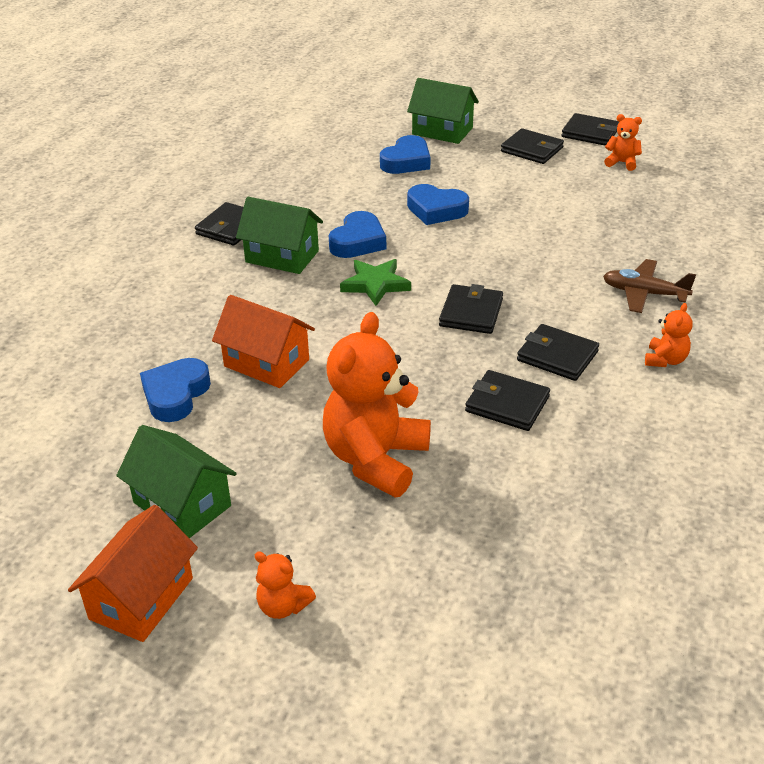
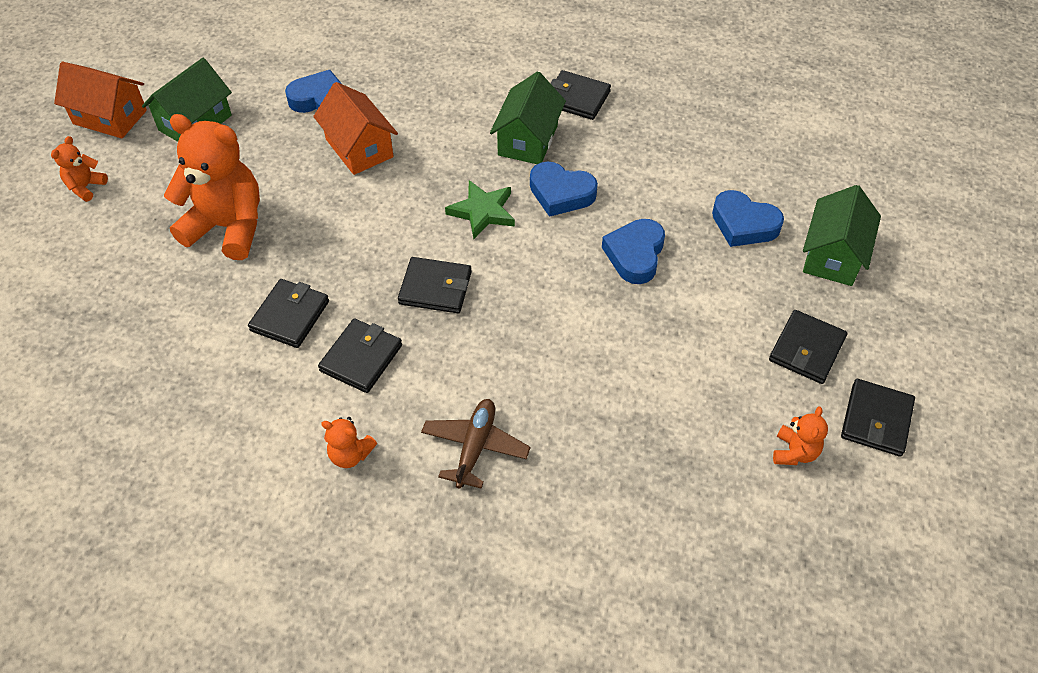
camera: 85 degrees right, 15 degrees up
orange house [212,295,315,388] -> orange house turned 60 degrees counterclockwise [313,82,398,175]

